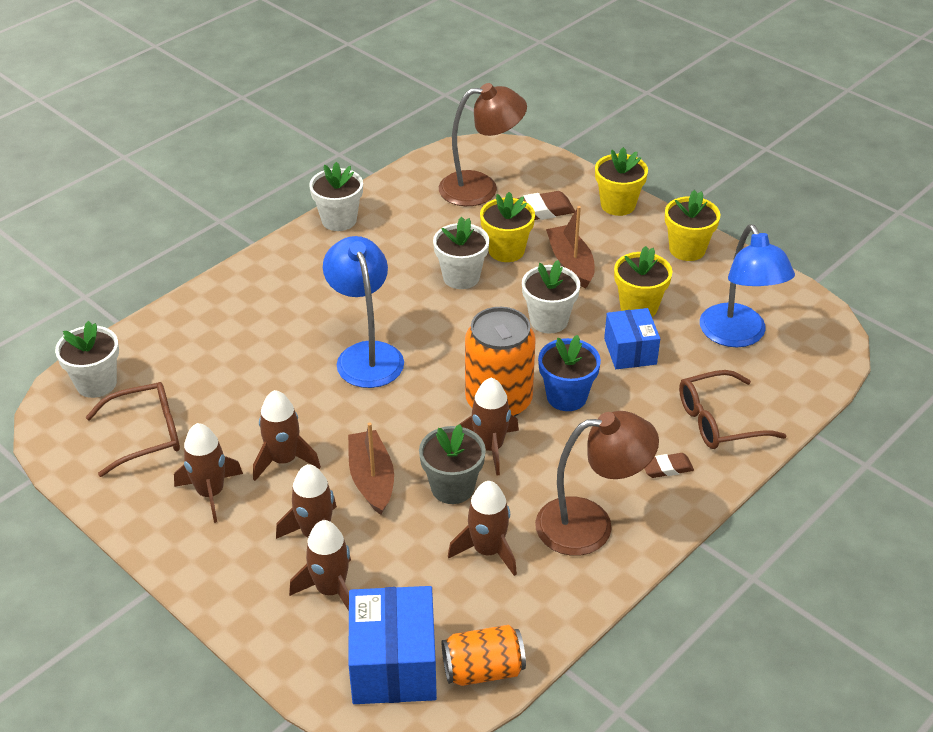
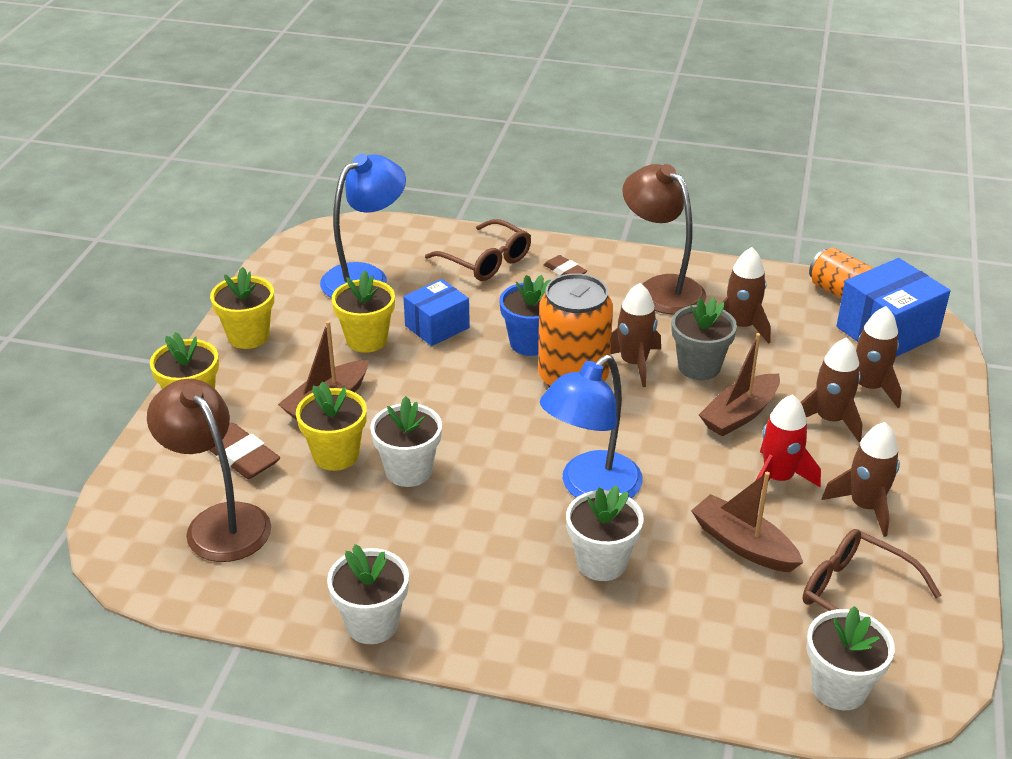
camera: 120 degrees left, 5 degrees down
brown rocket [253,390,321,481] -> red rocket [755,394,821,488]
white flower pot [522,260,580,334] -> white flower pot moved to [566,485,644,581]
none -> brown boat [691,472,803,572]

